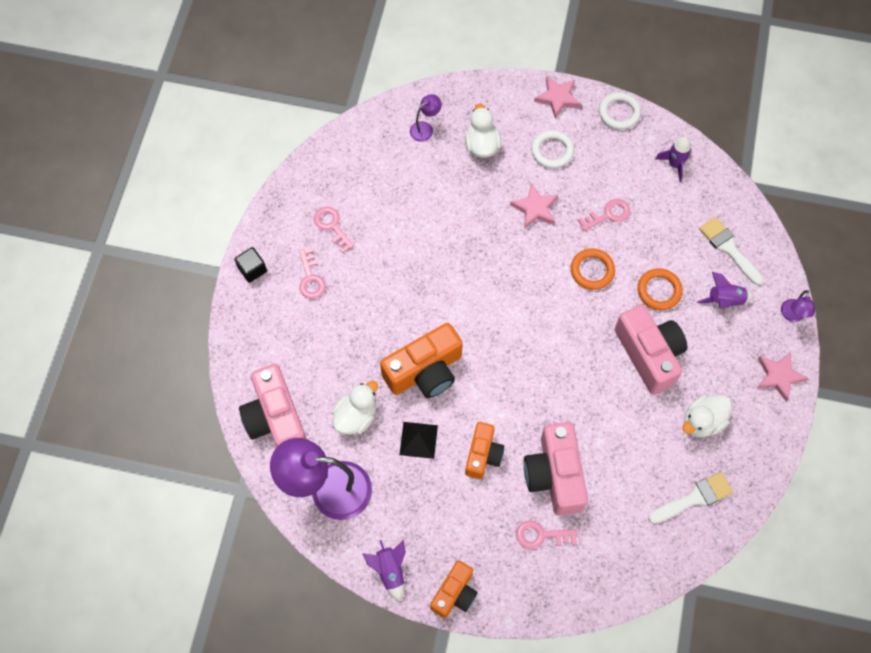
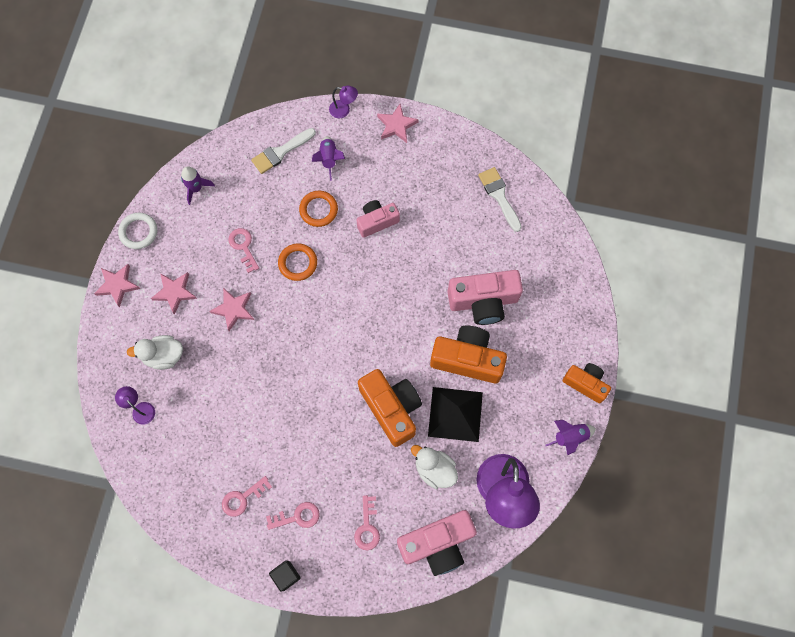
camera: 90 degrees left, 5 degrees up
black pyramid [399,422,438,459] -> black pyramid [428,387,483,442], size x1.66
orange camera [465,422,504,479] -> orange camera [430,326,507,384], size x1.62
pink key [516,520,577,549] -> pink key moved to [354,495,380,550]
white ring [531,130,574,169] -> pink star [151,272,197,315]
pink camera [615,305,687,394] -> pink camera [356,200,400,238], size x0.62
white duck [682,395,732,437] -> none

